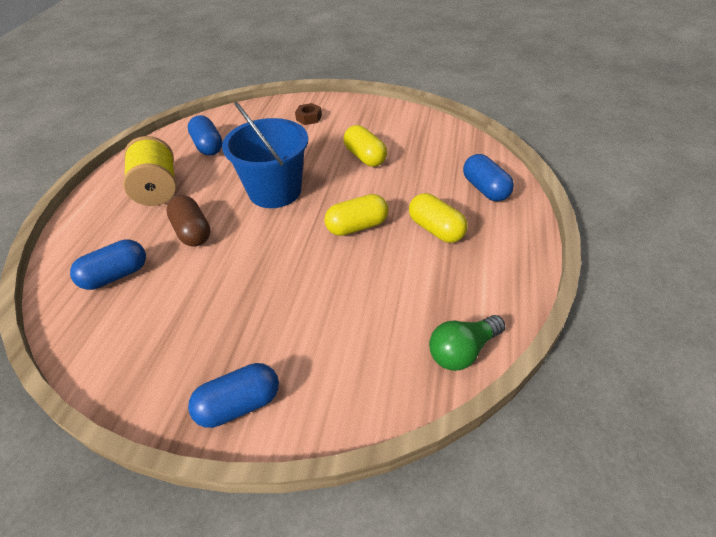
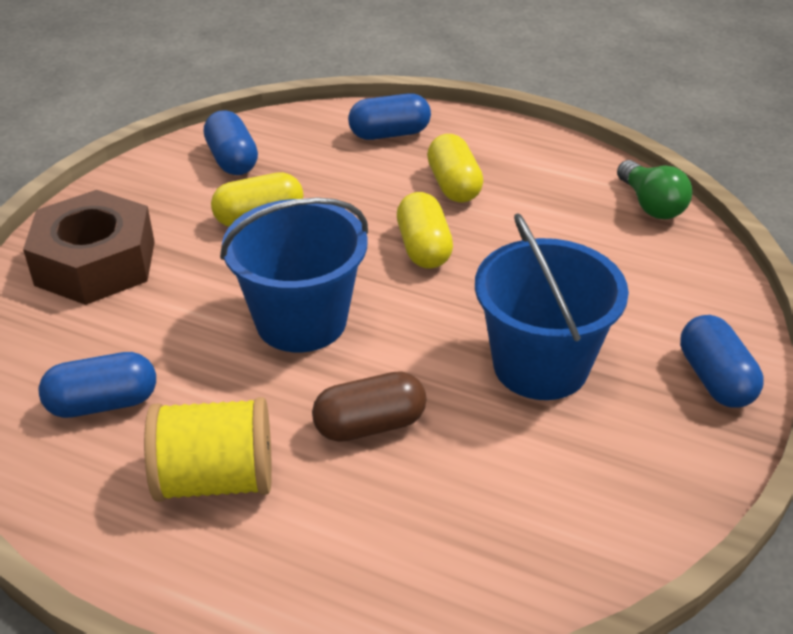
camera: 80 degrees left, 5 degrees down
blue capsule [70,239,146,290] -> blue capsule moved to [204,110,258,175]
brown nut [295,103,322,125] -> brown nut [23,190,155,305], size x2.49
yellow capsule [409,193,468,243] -> yellow capsule turned 75 degrees counterclockwise [427,134,483,202]
none -> blue bucket [475,213,629,400]

